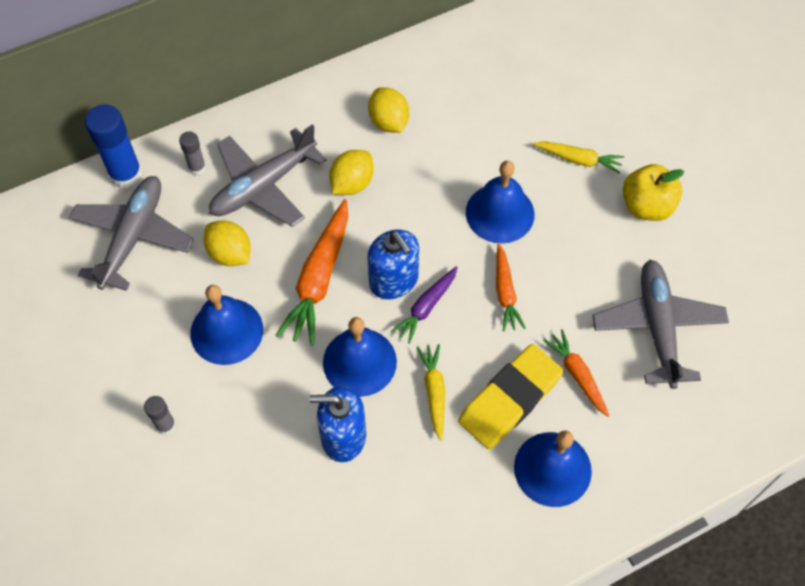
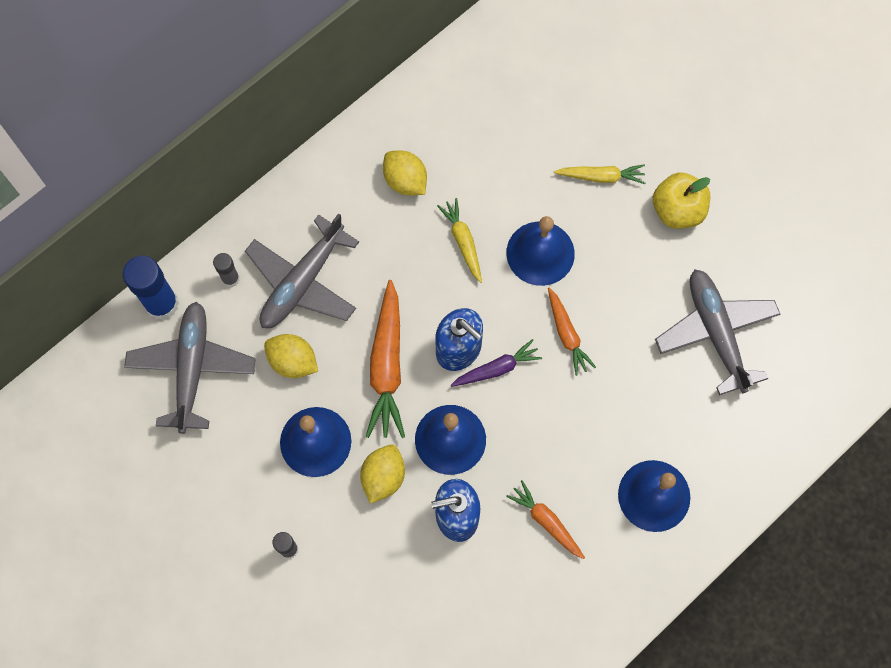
camera: 15 degrees left, 10 degrees up
yellow lemon [329,150,374,195] -> yellow lemon moved to [360,445,405,504]
purple carrot [391,266,458,344] -> purple carrot turned 135 degrees counterclockwise [450,339,542,387]
yellow carrot [416,344,445,441] -> yellow carrot moved to [437,198,482,283]
yellow eraser [458,344,564,449] -> none
orange carrot [543,329,609,417] -> orange carrot moved to [506,480,585,559]

